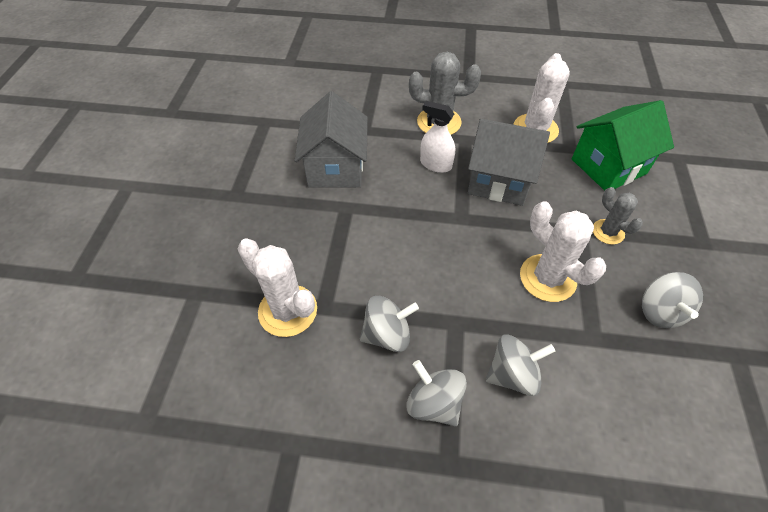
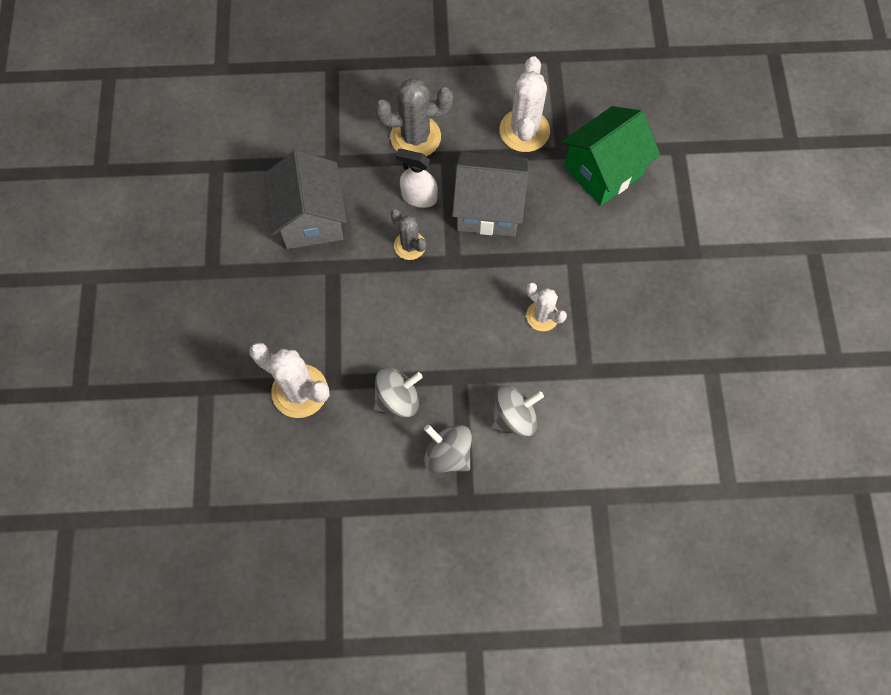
camera: 10 degrees left, 15 degrees up
white cactus [520,201,606,302] -> white cactus [526,282,567,331], size x0.60
grey cactus [593,187,643,245] -> grey cactus moved to [391,209,427,260]
grey spinning top [642,272,703,328] -> none

